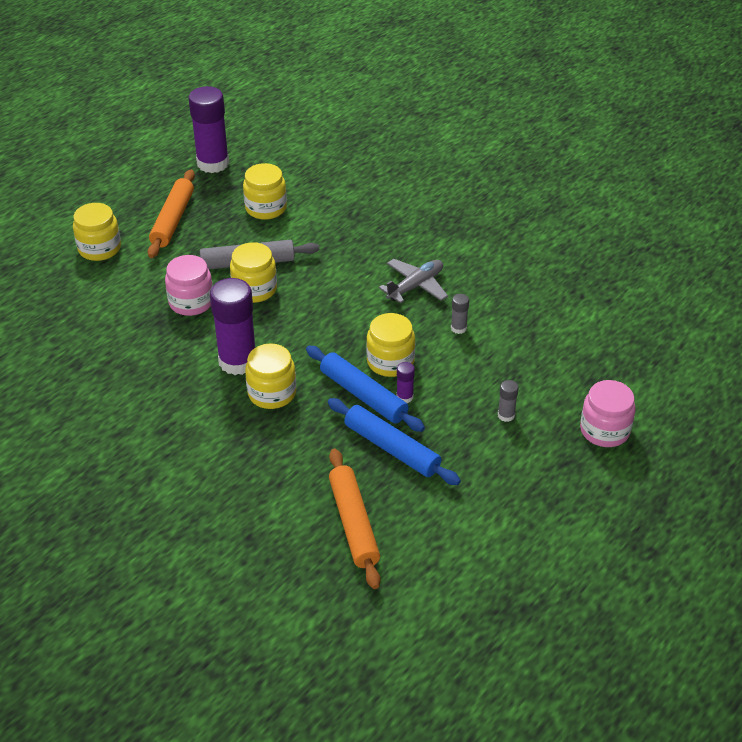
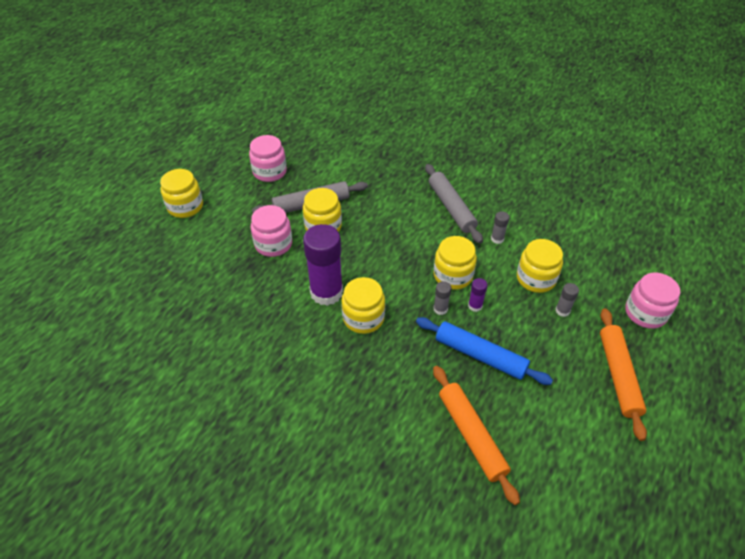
camera: 10 degrees left, 5 degrees up
orange rolling pin [148,170,195,258] -> orange rolling pin moved to [600,309,647,441]
purple glue stick [189,86,229,173] -> none
yellow jar [243,163,287,220] -> yellow jar moved to [517,239,563,293]
blue rolling pin [306,346,425,432] -> grey glue stick [434,281,451,315]
grey plane [379,259,448,303] -> grey rolling pin [425,164,483,244]
none -> pink jar [249,135,287,182]

